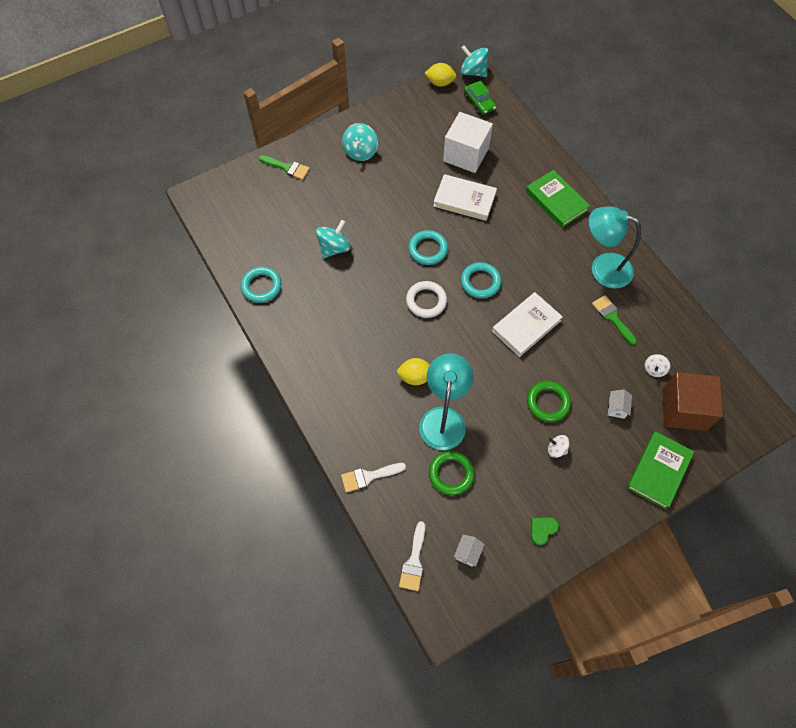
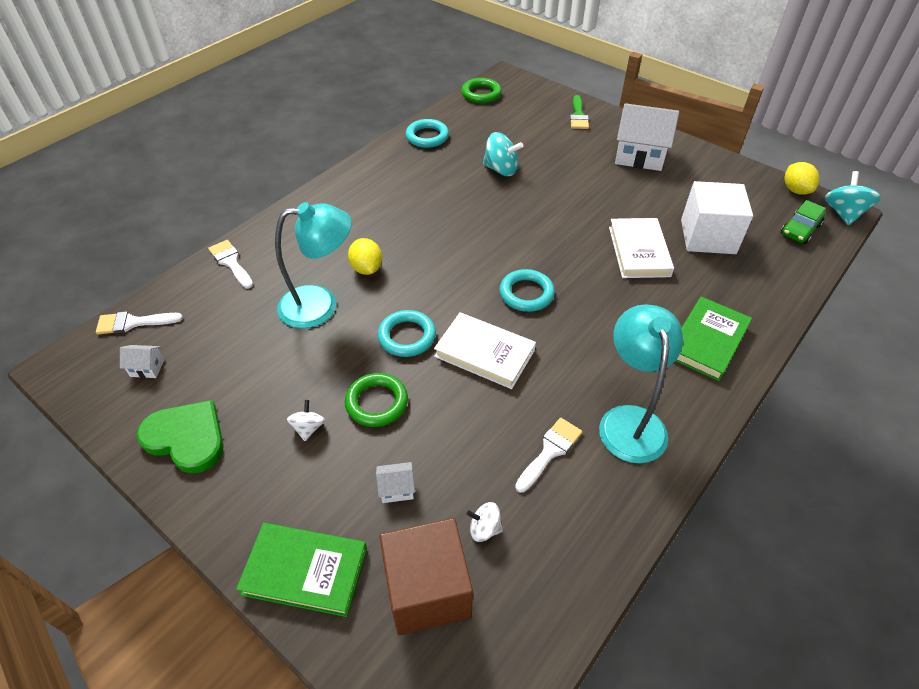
camera: 70 degrees right, 15 degrees down
turquoise spinning top [342,123,378,161] -> white house [615,103,679,171]
white ring [406,281,447,318] -> none
turquoise ring [408,230,448,265] -> turquoise ring moved to [378,310,436,357]
green ring [429,451,474,495] -> green ring moved to [461,78,502,103]
green heart [531,517,559,545] -> green heart [137,400,224,474], size x2.03
green brush [592,295,637,345] -> white brush [515,418,582,493]

